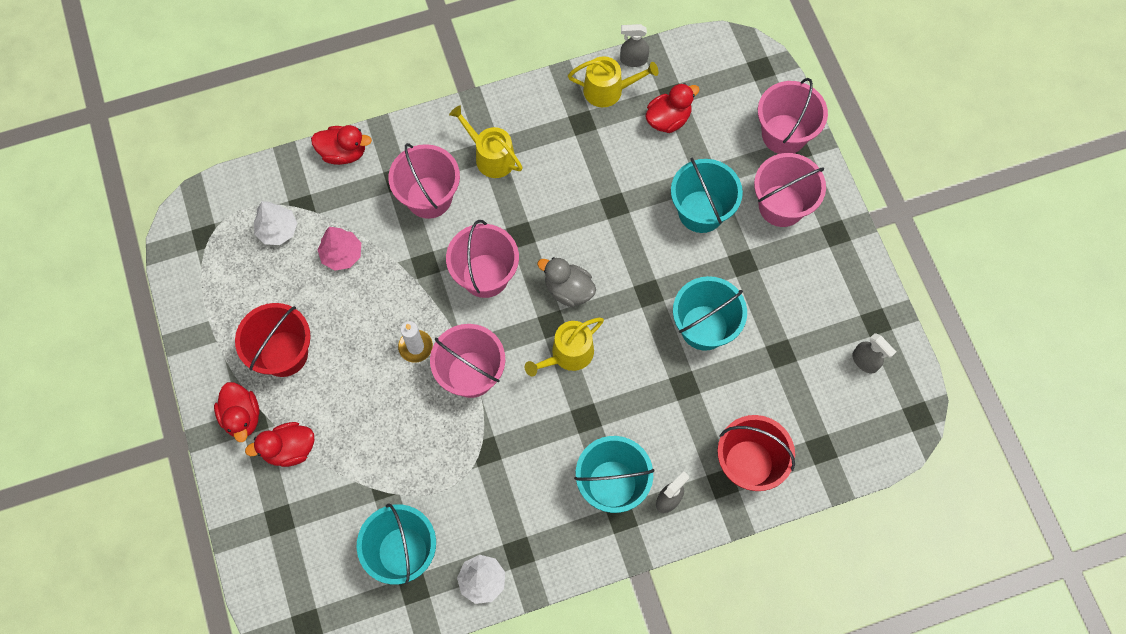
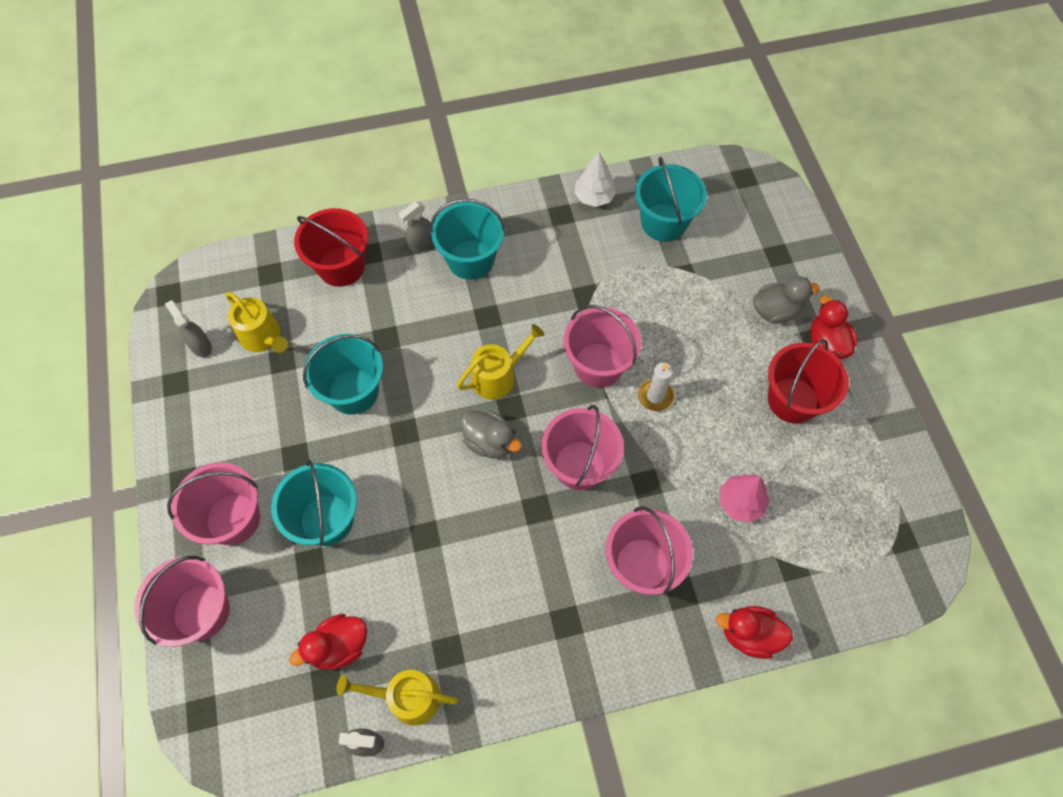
camera: 175 degrees left, 5 degrees down
red duck [245,422,314,467] -> grey duck [753,276,820,324]
white tree [254,201,297,245] -> none
yellow watering can [449,105,523,178] -> yellow watering can moved to [226,292,288,353]

